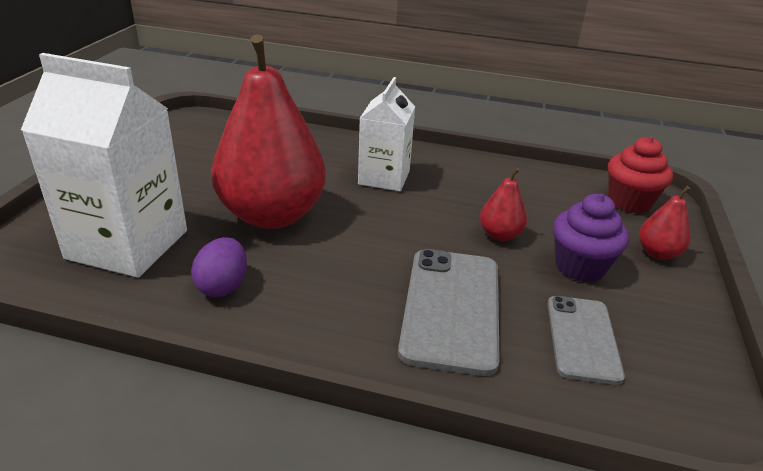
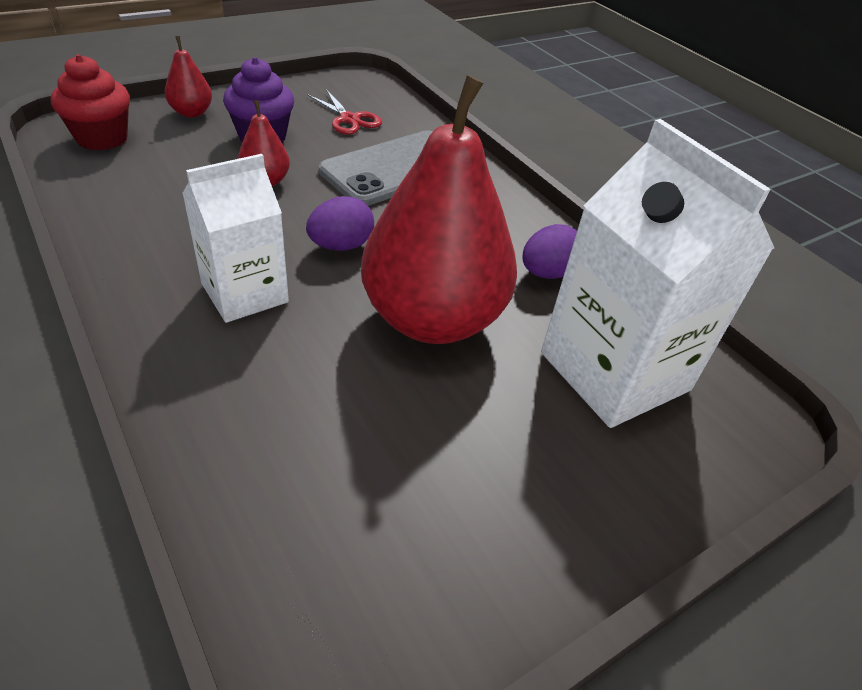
camera: 140 degrees left, 10 degrees up
grey phone [547,296,625,385] -> red scissors [307,89,382,135]
none -> purple egg [306,196,374,251]

